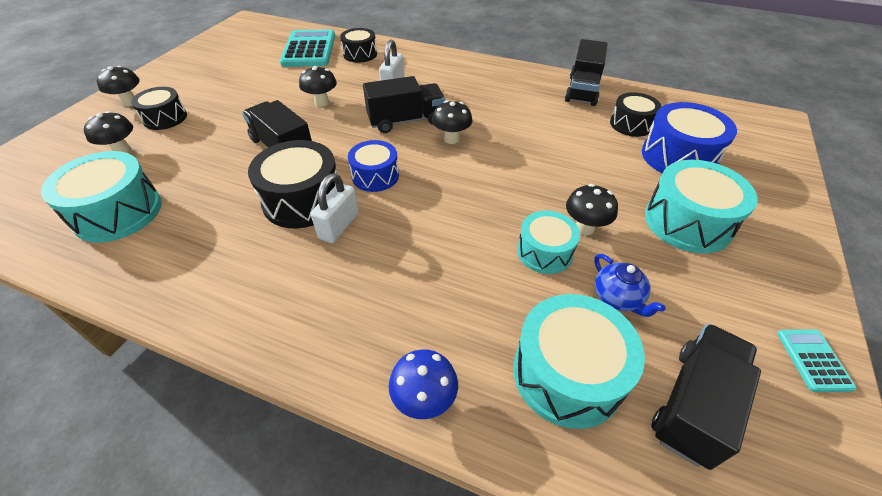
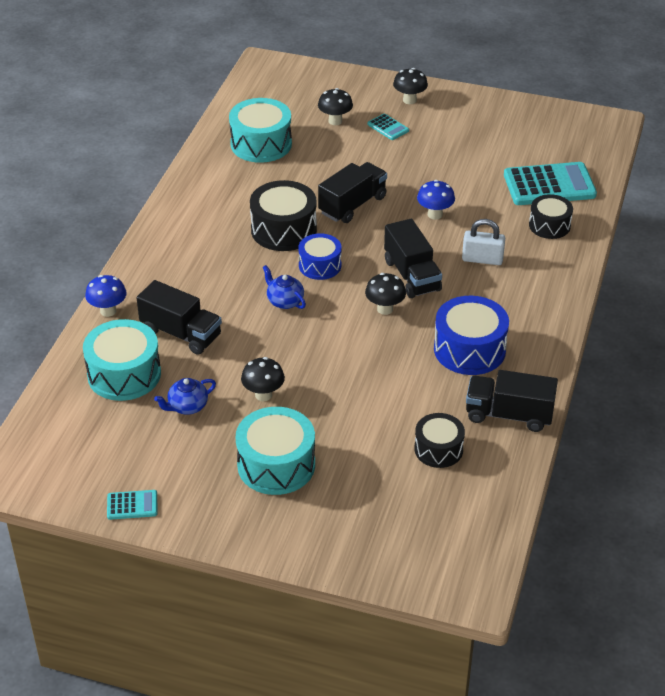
camera: 85 degrees right, 5 degrees down
black drum [131,87,187,130] -> turquoise calculator [367,113,409,140]
black mushroom [299,66,337,107] -> blue mushroom [417,180,455,220]
white padlock [311,173,359,243] -> none
turquoise drum [517,211,580,274] -> none
blue drum [642,102,737,173] -> blue drum moved to [434,296,509,375]
black truck [651,324,761,470] -> black truck moved to [137,280,222,355]
none -> blue teapot [262,265,306,309]

